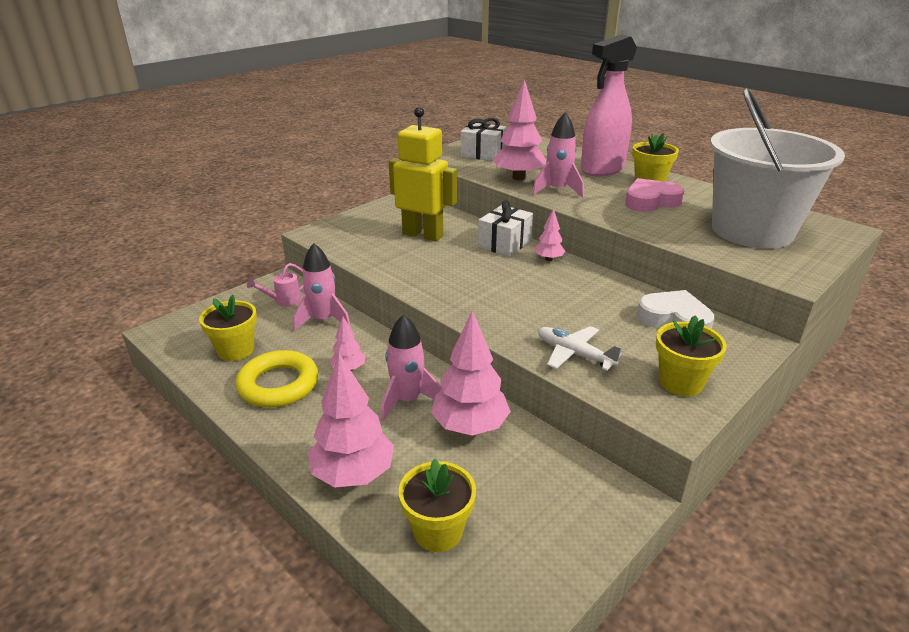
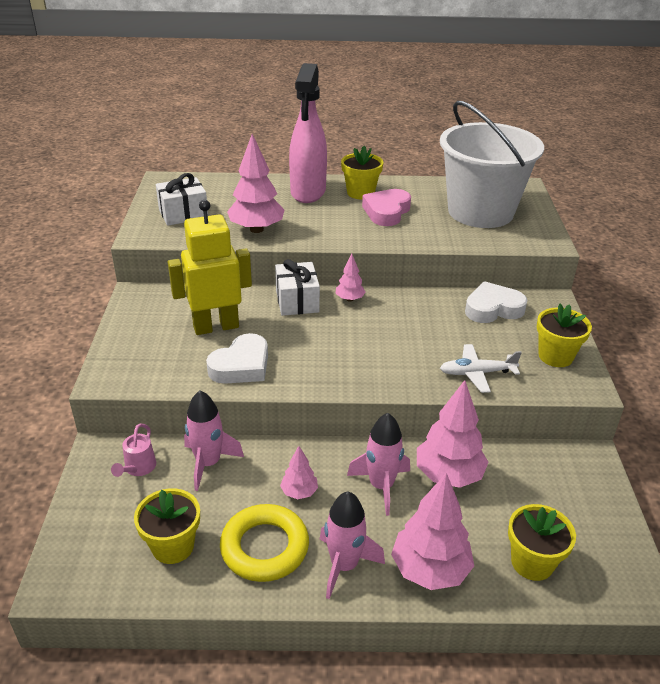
camera: 45 degrees left, 5 degrees up
pink rocket [532,112,584,198] -> pink rocket moved to [320,492,385,599]
none -> white heart [206,333,268,384]

